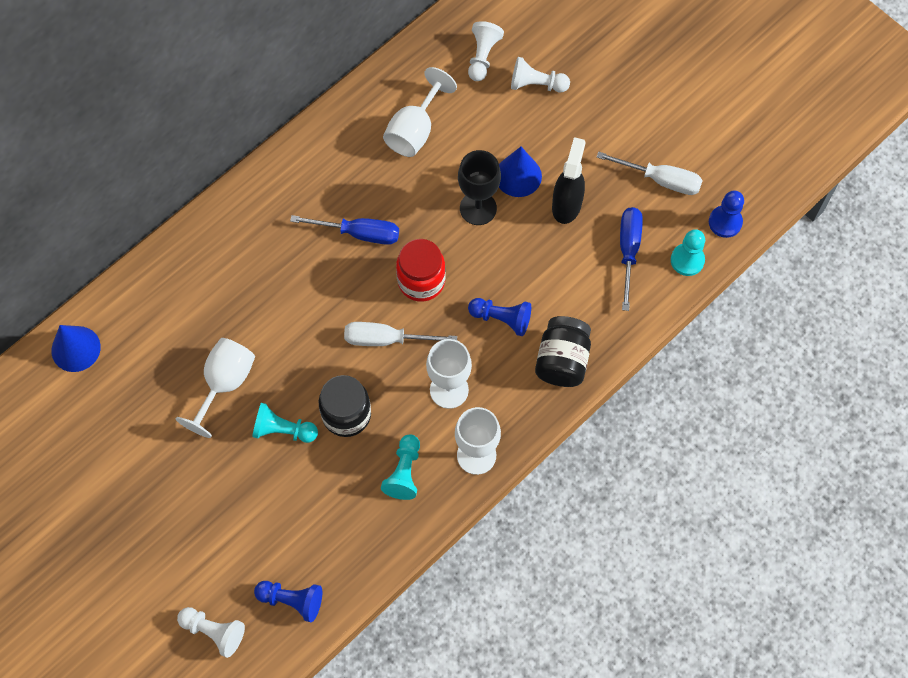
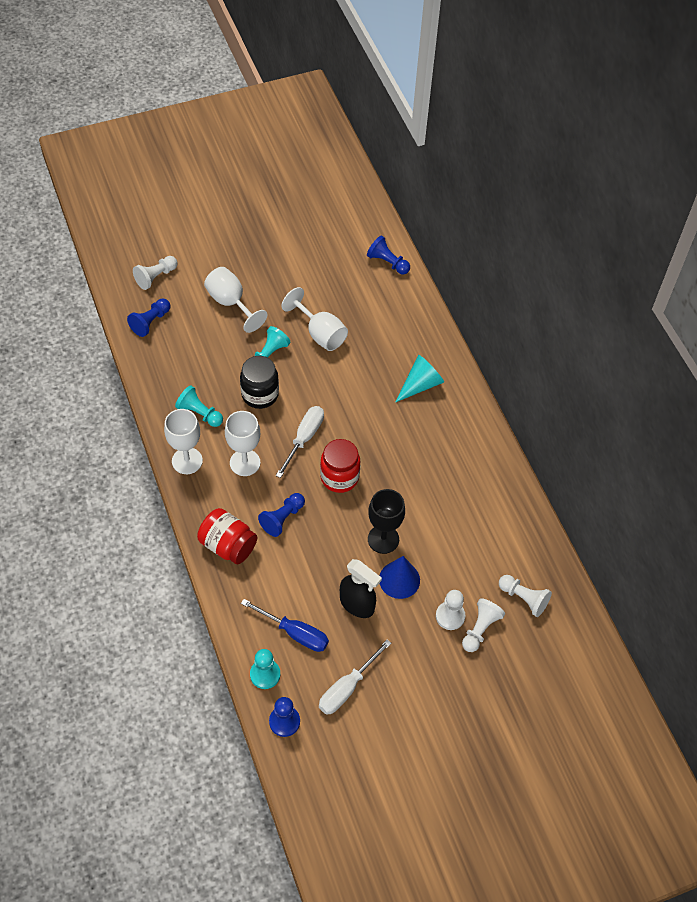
camera: 110 degrees right, 10 degrees down
blue cone [51,325,101,372] -> blue pawn [367,236,410,274]
blue screwdriver [290,215,399,245] -> none
white goblet [383,67,457,157] -> white goblet moved to [204,267,267,333]
black jar [535,316,591,387] -> red jar [197,508,257,564]
none -> turquoise cone [395,355,444,403]
none -> white pawn [436,590,465,630]

